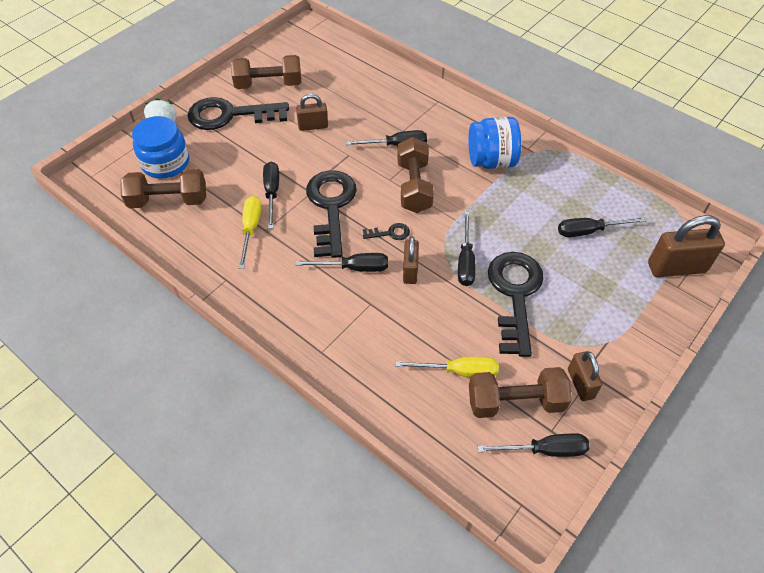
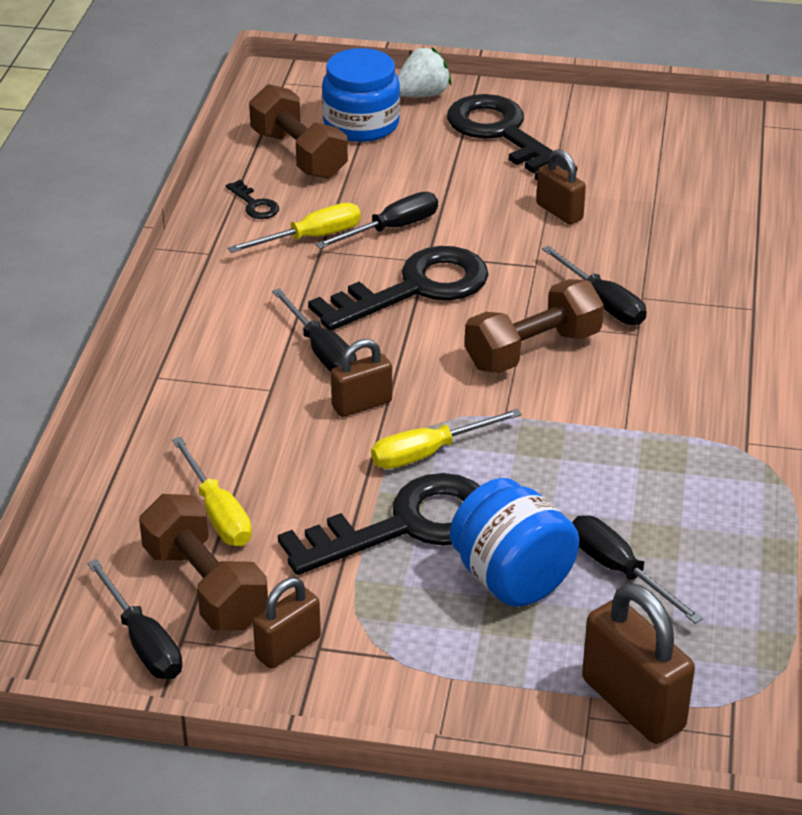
camera: 60 degrees right, 15 degrees down
brown dumbbell [231,55,301,89] -> none
black key [363,223,410,240] -> black key moved to [226,180,279,219]
black screwdriver [458,212,476,286] -> yellow screwdriver [371,409,522,469]
blue jar [468,117,521,169] -> blue jar moved to [450,478,579,607]

